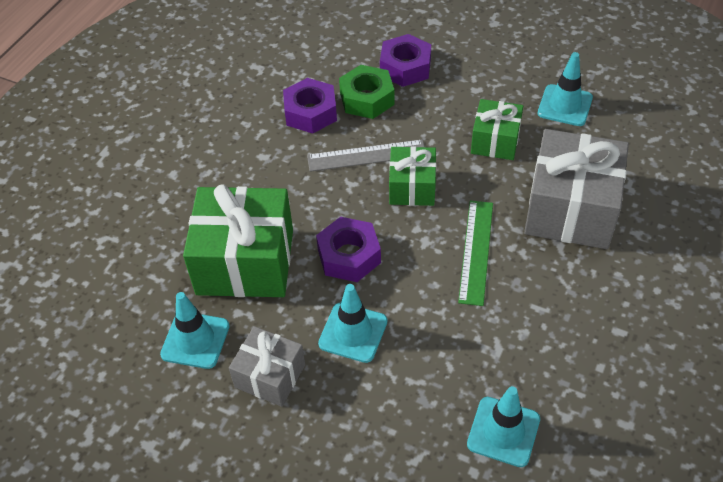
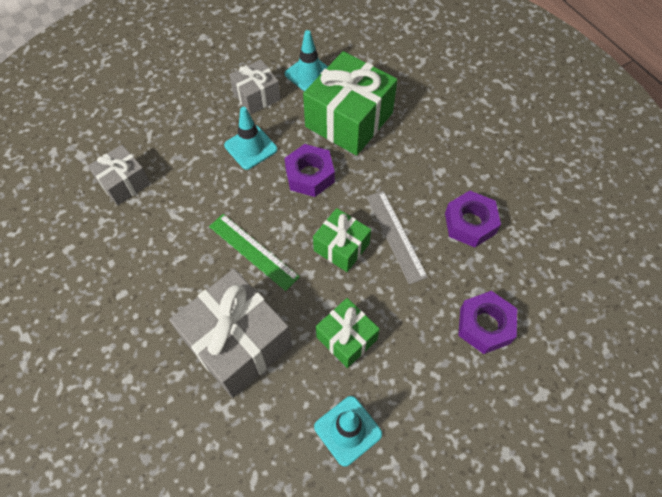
camera: 120 degrees right, 10 degrees up
grey ruler [307,140,425,172] -> grey ruler turned 45 degrees counterclockwise [366,191,428,285]
green nut [339,65,395,119] -> none
turquoise traffic cone [467,386,540,467] -> grey gift [88,145,151,206]

